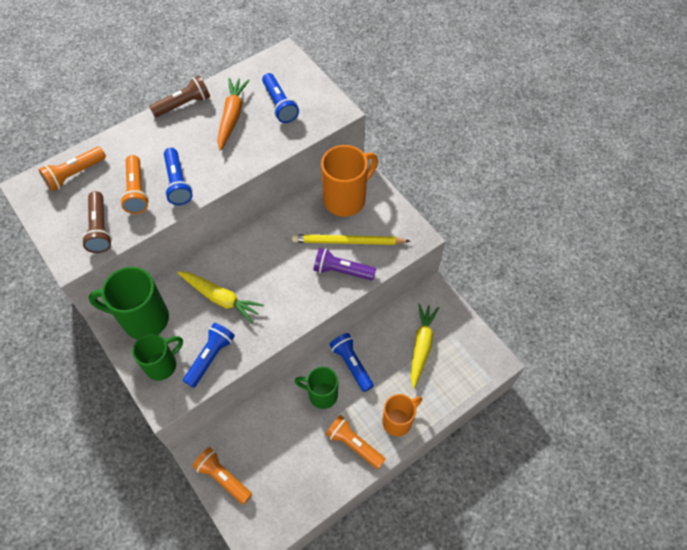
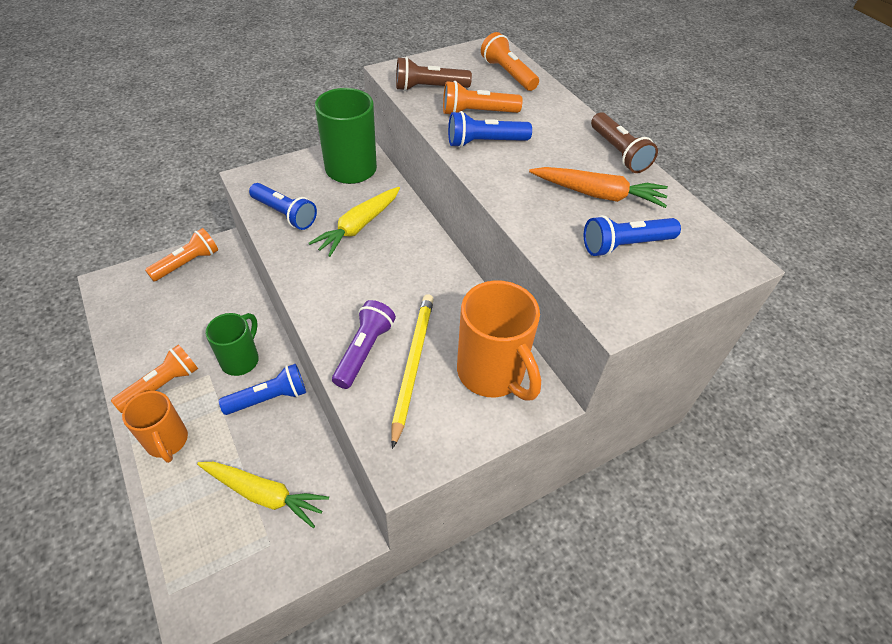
camera: 95 degrees right, 10 degrees down
green mug [132,333,183,381] -> none

